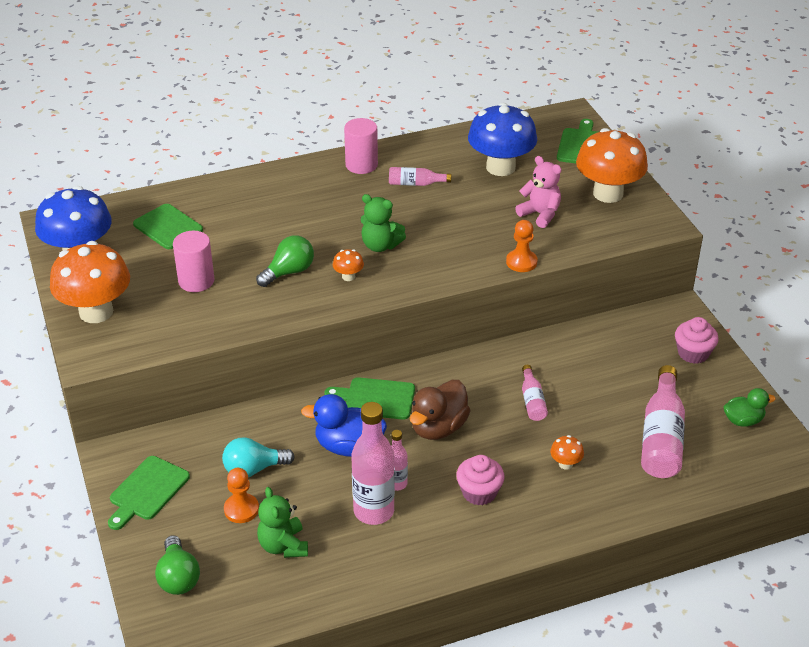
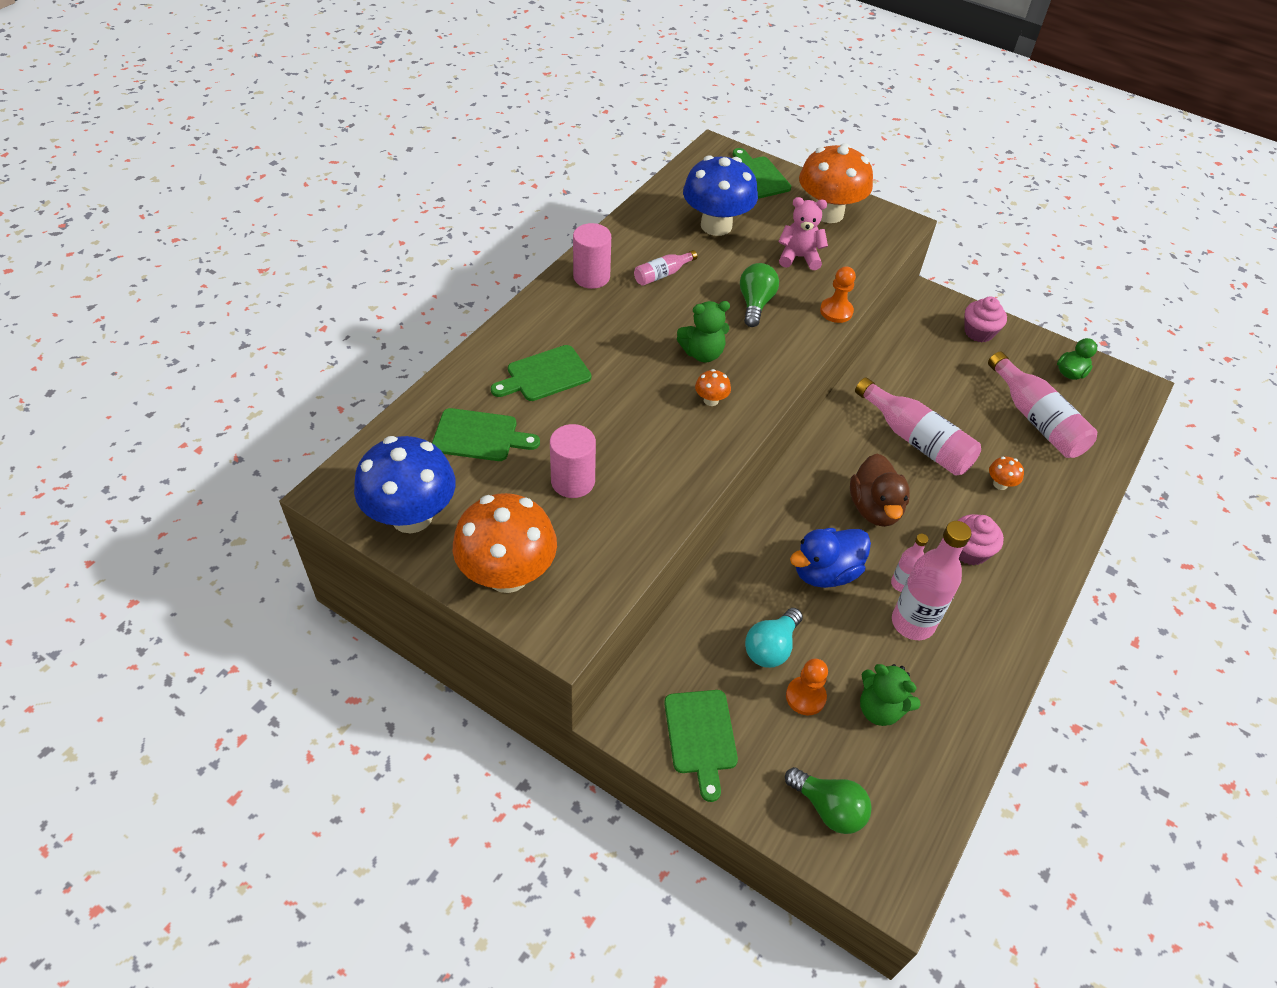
camera: 40 degrees left, 10 degrees up
green light bulb [256,235,314,287] -> green light bulb moved to [740,263,779,327]
green cutting board [324,377,415,420] -> green cutting board moved to [491,345,591,401]
pink bottle [522,365,548,421] -> pink bottle [855,377,981,476], size x1.94

